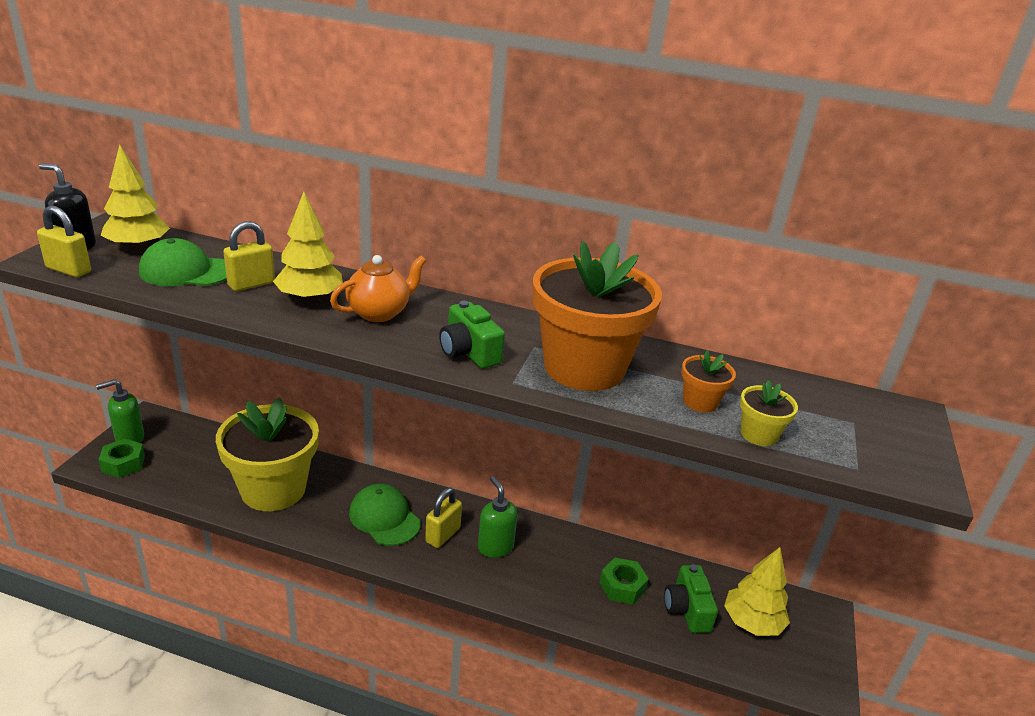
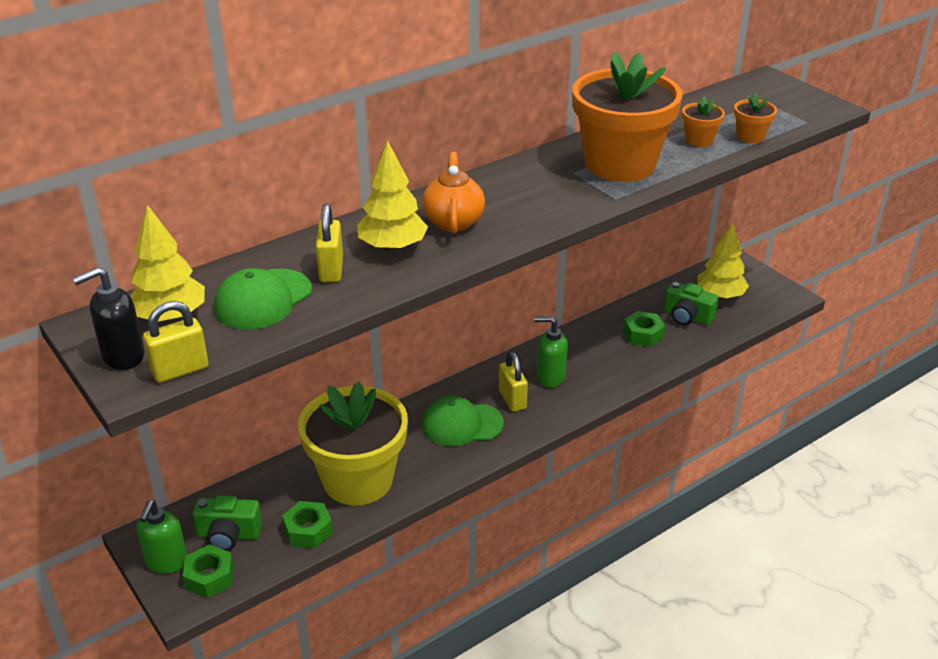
camera: 50 degrees left, 5 degrees up
green camera [439,301,505,369] -> green camera moved to [193,495,262,551]
yellow flower pot [740,380,798,446] -> orange flower pot [734,93,777,143]
none -> green nut [282,501,333,548]

